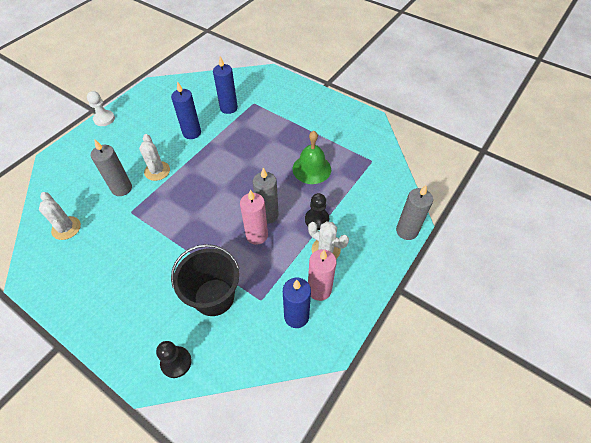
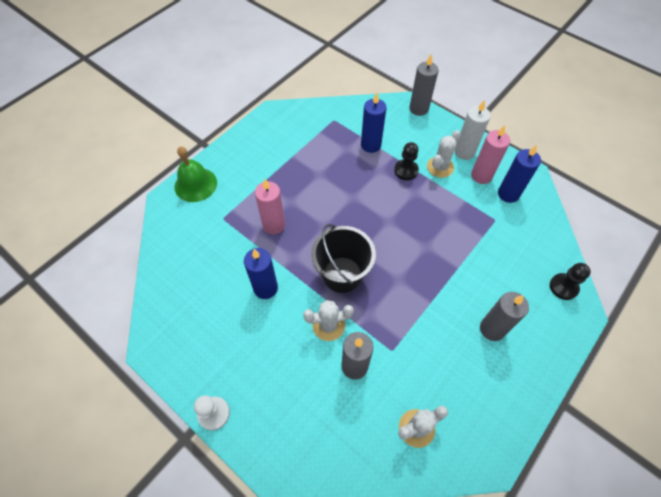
camera: 85 degrees left, 5 degrees up
black bucket [171,244,240,316] -> black bucket moved to [311,224,376,293]
blue candle [213,56,238,114] -> blue candle moved to [361,93,387,153]
pink candle [240,190,268,245] -> pink candle moved to [255,179,285,234]
grey candle [253,168,279,224] -> grey candle moved to [480,292,529,341]
green bell [293,131,331,184] -> green bell moved to [175,147,217,202]
none -> white candle [455,100,491,160]

